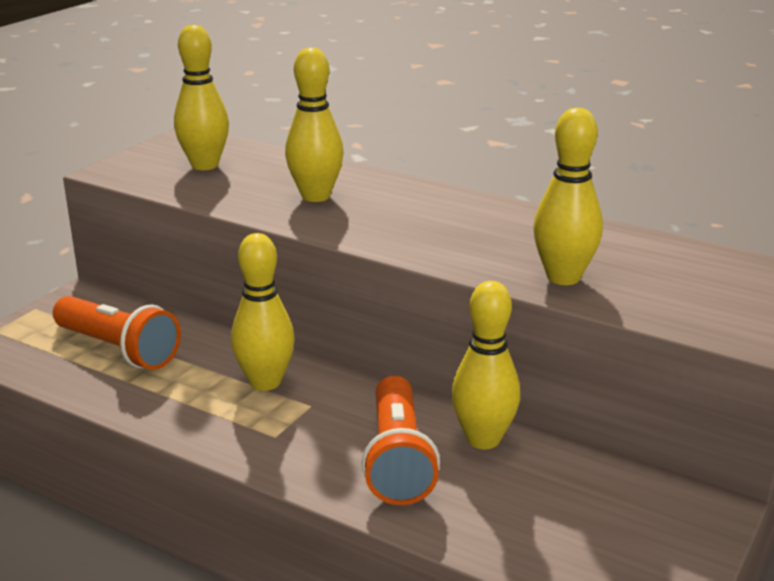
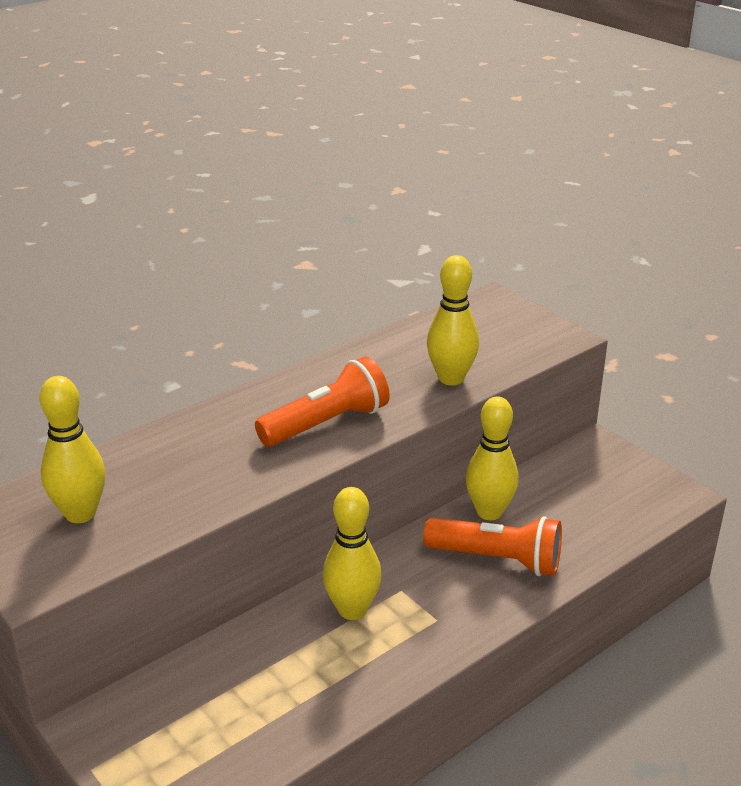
camera: 70 degrees left, 5 degrees up
orange flashlight [53,296,181,370] -> orange flashlight moved to [255,356,390,447]
yellow bowling pin [285,47,344,202] -> none

